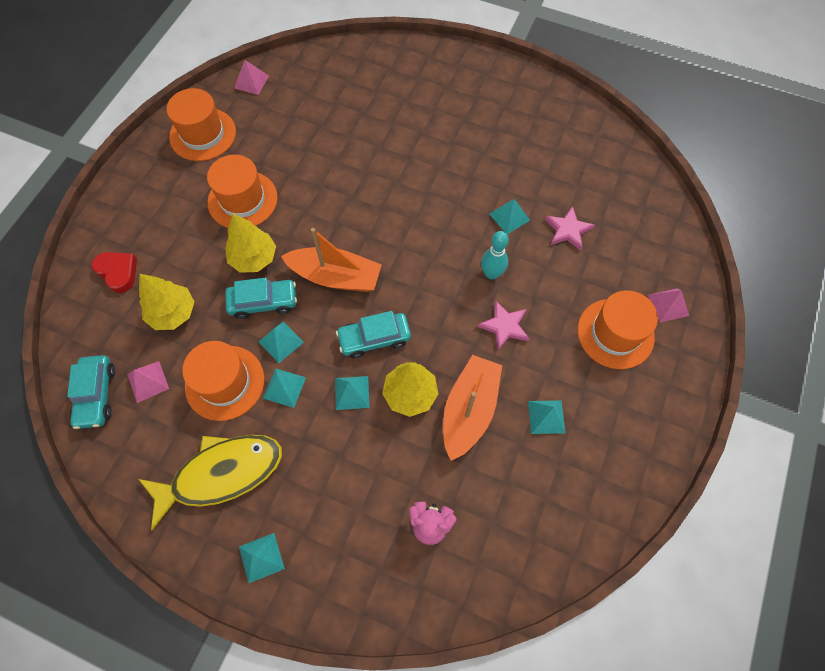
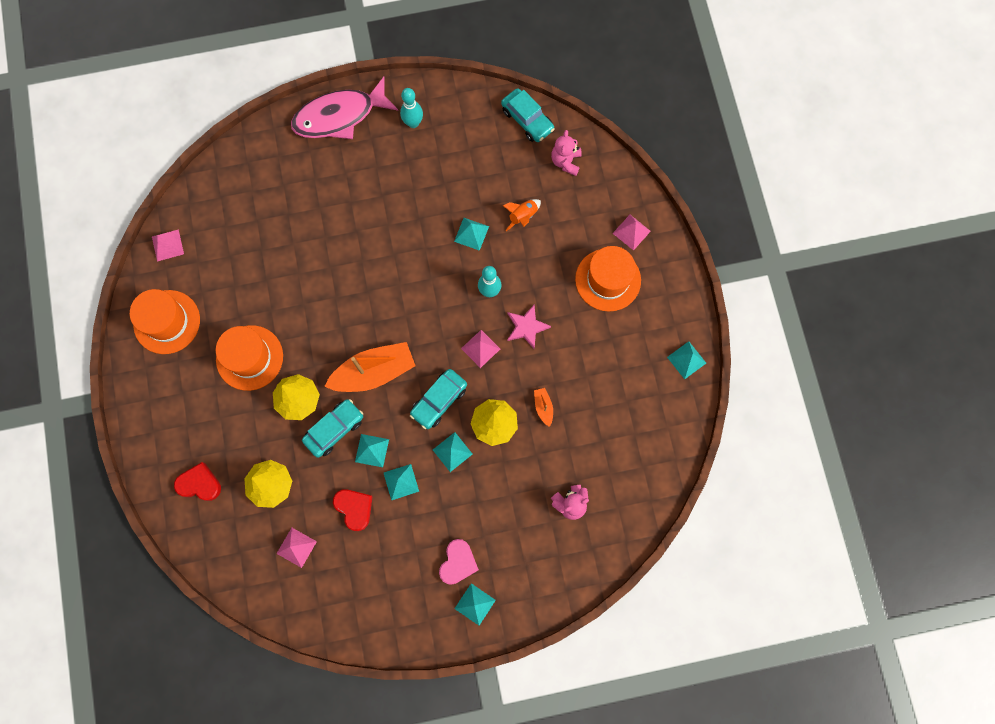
camera: 35 degrees left, 10 degrees up
turquoise car [67,355,115,429] -> turquoise car moved to [501,88,555,142]
yellow fish [139,435,282,530] -> none
orange hat [182,341,264,421] -> red heart [333,489,373,531]
orange boat [443,355,502,461] -> orange boat [534,388,553,427], size x0.43
turquoise pyramid [528,400,565,434] -> turquoise pyramid moved to [667,341,706,379]
pink star [545,206,595,251] -> orange rocket [502,199,541,231]
none -> pink fish [291,77,398,139]
none -> turquoise bowling pin [400,88,423,128]
none -> pink heart [439,539,479,585]
none -> pink pyramid [461,330,500,368]
none -> pink teddy bear [551,130,582,176]

